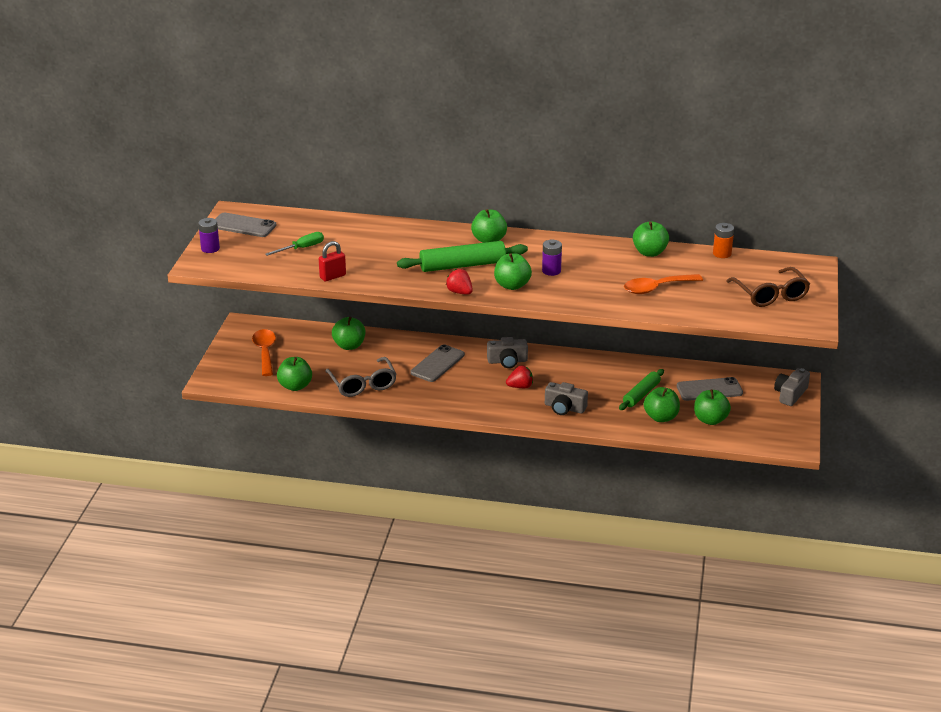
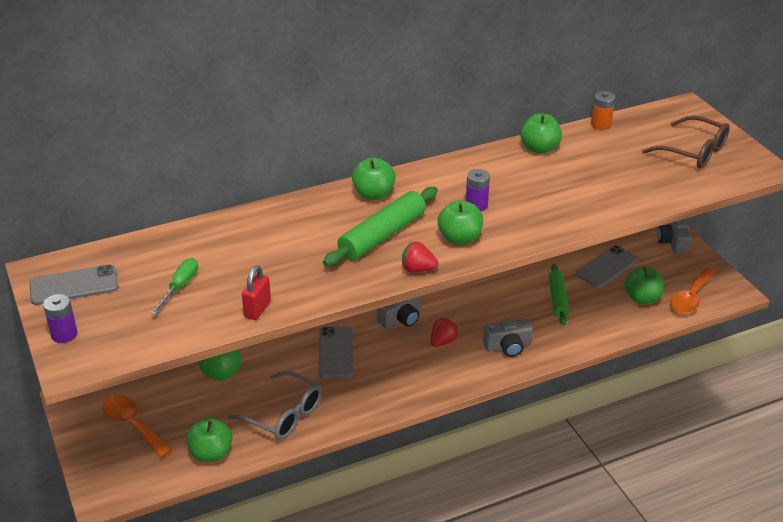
camera: 35 degrees left, 5 degrees up
orange spoon [624,274,703,294] -> orange spoon moved to [670,268,716,314]
green apple [644,387,680,422] -> none

